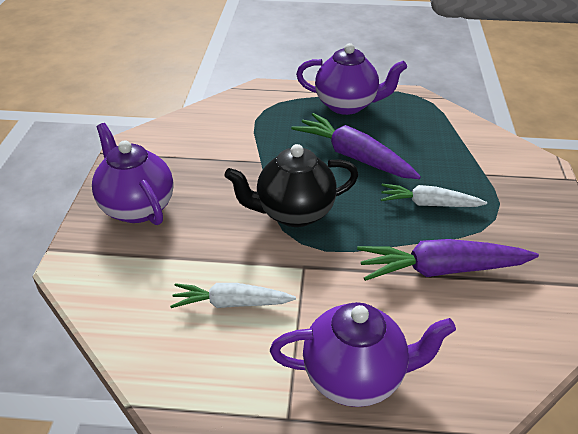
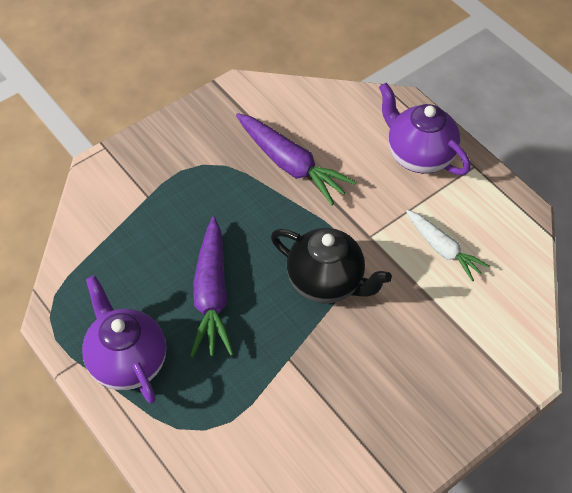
camera: 135 degrees left, 15 degrees up
purple teapot [92,123,174,225] -> none
white carrot [381,184,487,207] -> none

